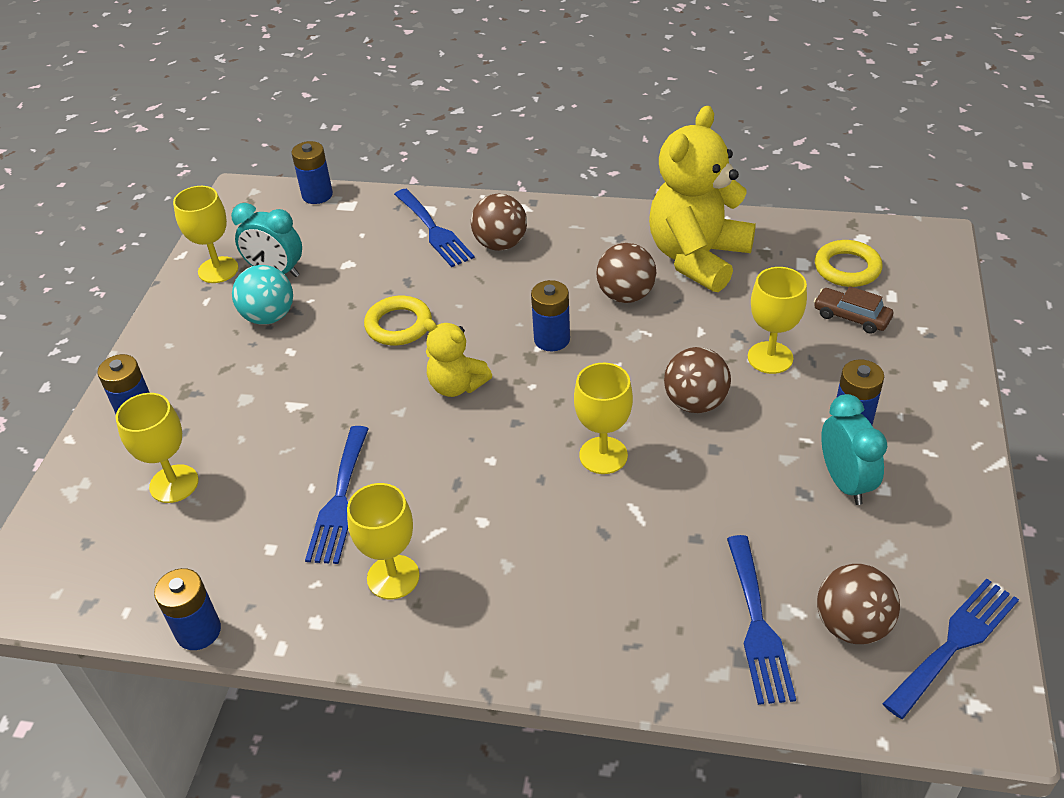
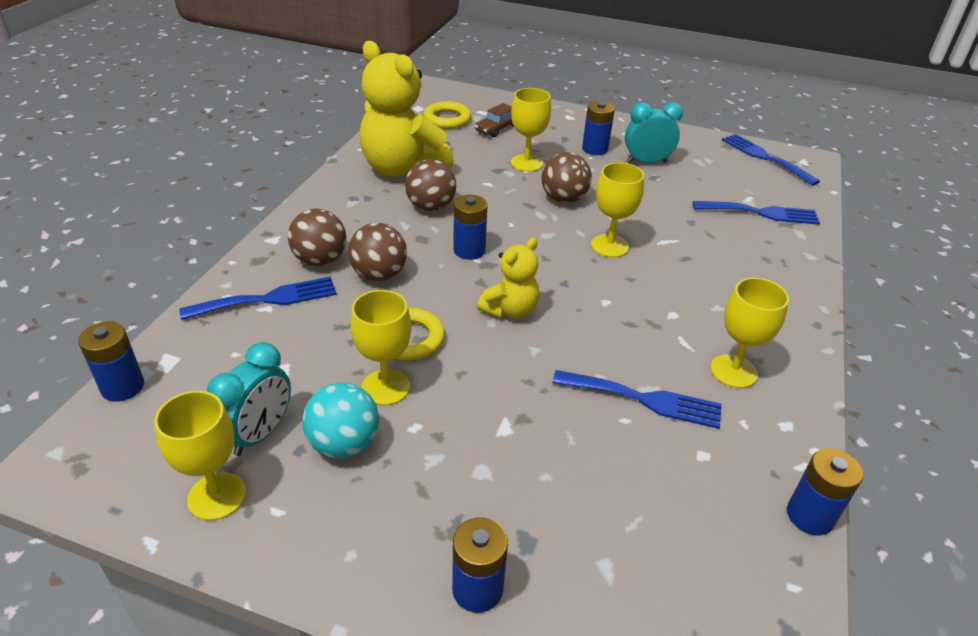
camera: 85 degrees left, 5 degrees down
yellow goblet [115,393,199,503] -> yellow goblet moved to [351,290,411,406]
brown ball [817,564,900,644] -> brown ball moved to [348,223,407,281]

